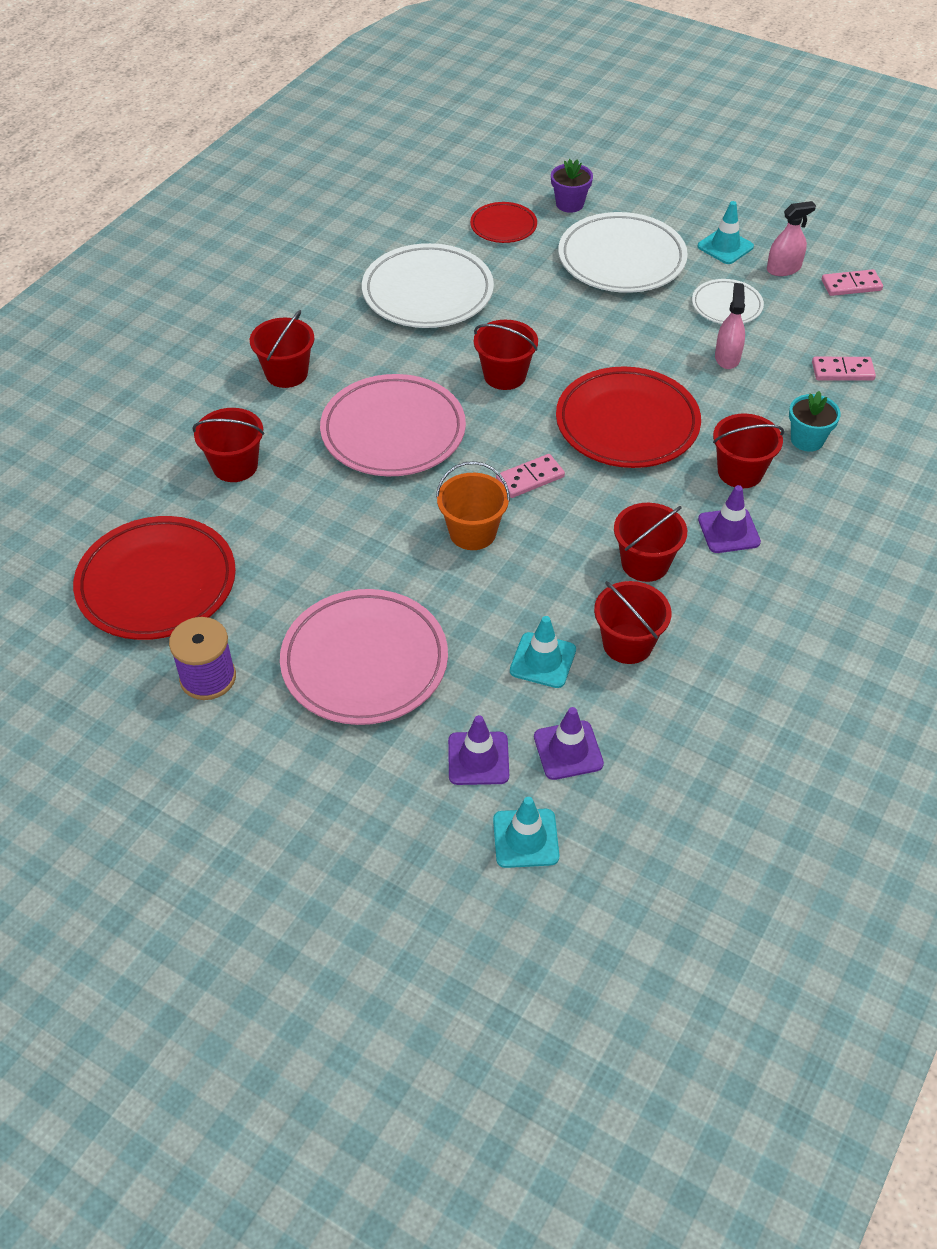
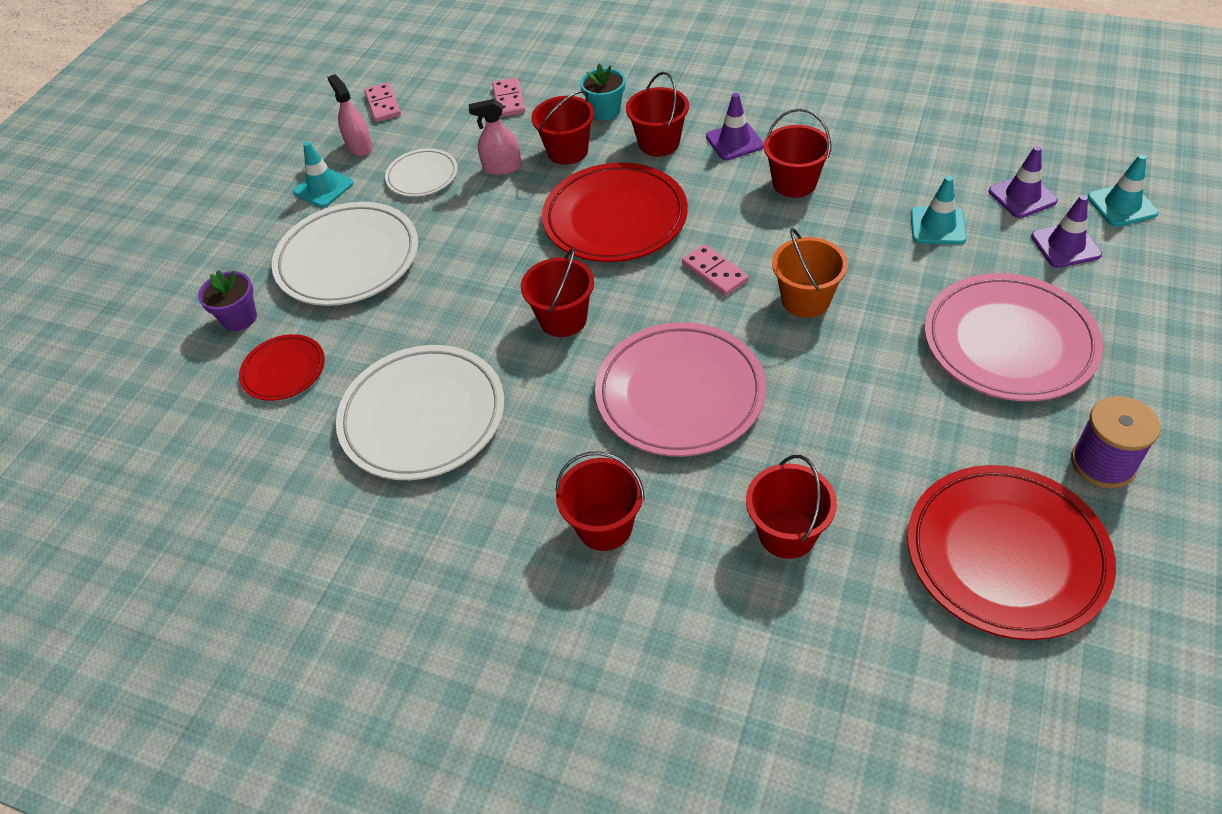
camera: 95 degrees left, 0 degrees up
red bucket [594,581,672,664] -> red bucket moved to [531,90,594,165]

